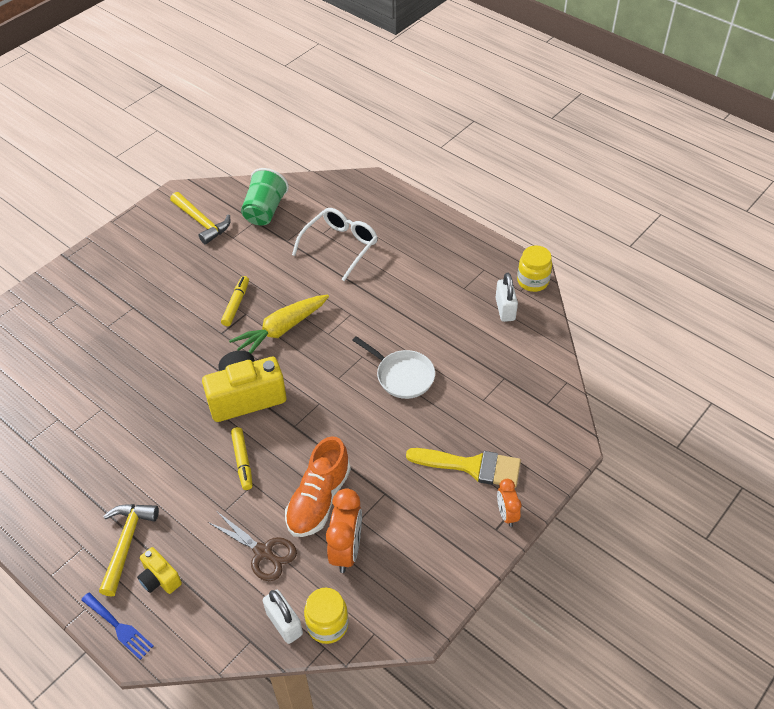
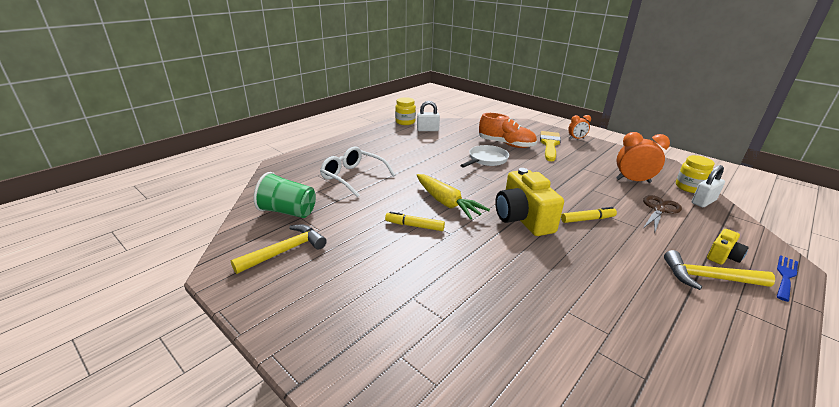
camera: 90 degrees left, 20 degrees down
orange shoe [285,436,351,537] -> orange shoe moved to [479,113,537,148]

